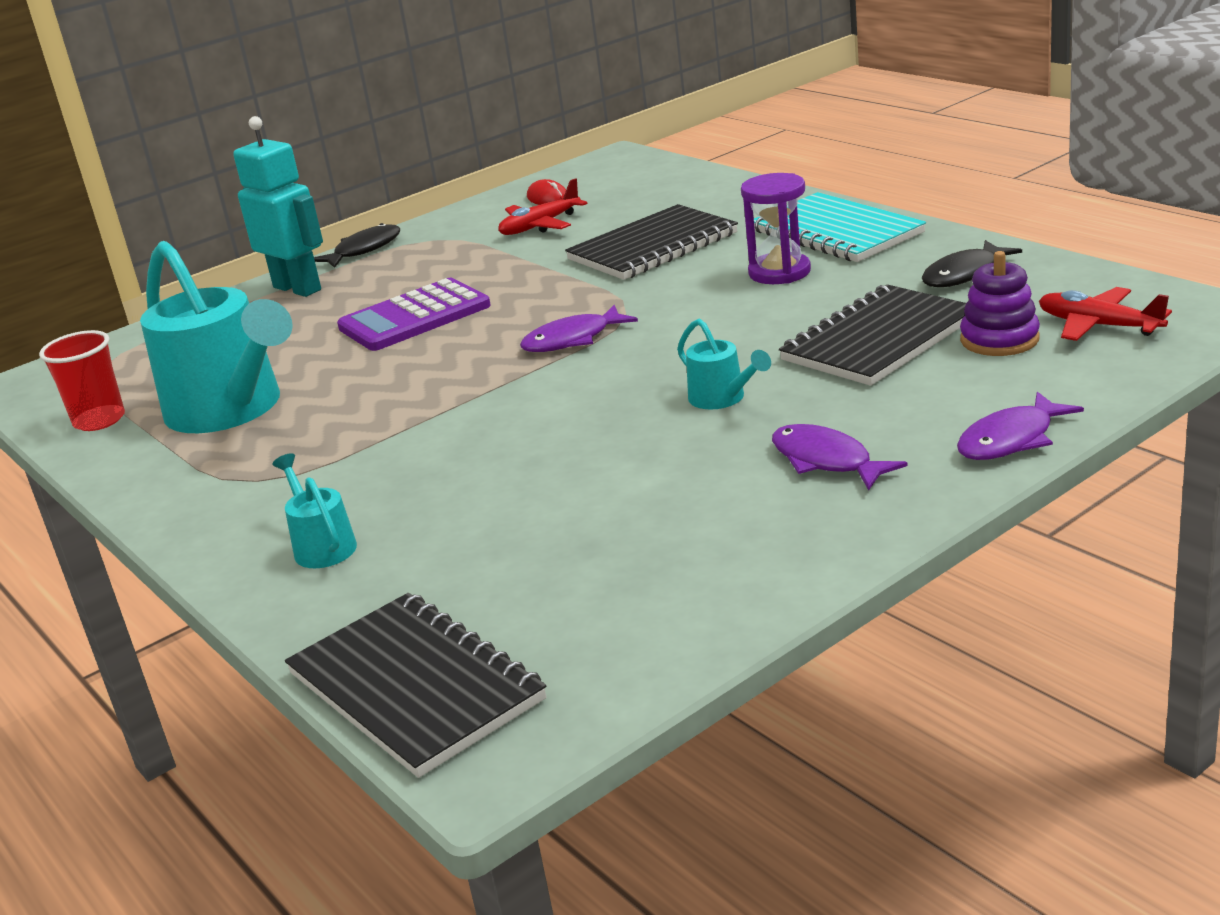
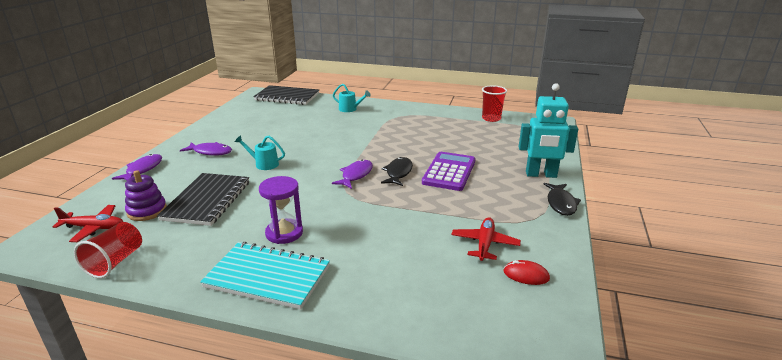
camera: 140 degrees right, 0 degrees up
turquoise watering can [140,241,293,433] -> none
black notebook [565,204,738,280] -> none
black fish [922,240,1022,287] -> black fish moved to [381,157,413,186]
none -> red cup [74,222,142,278]

